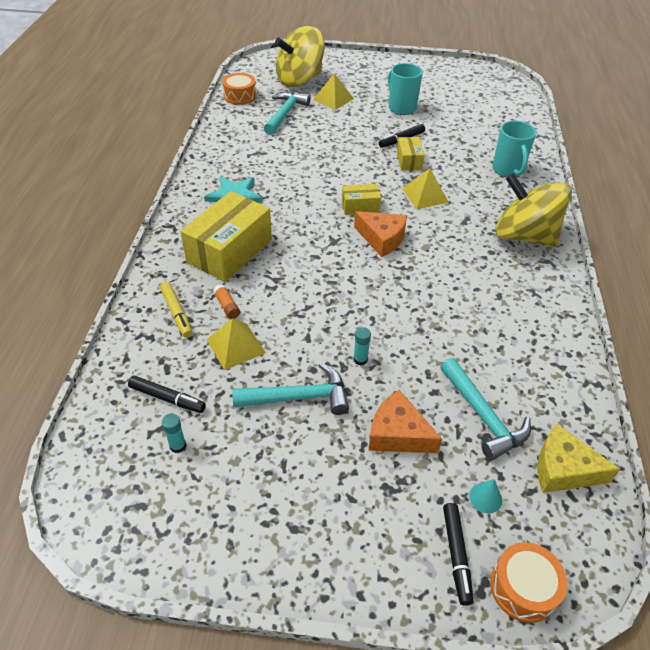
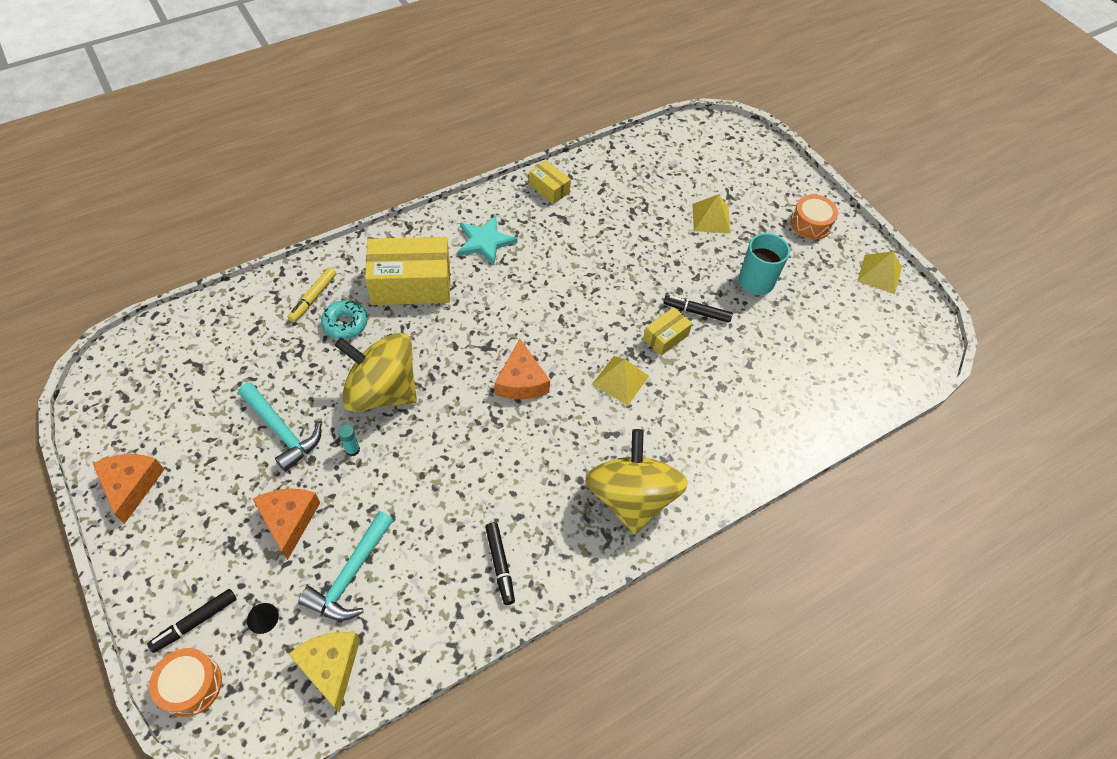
camera: 50 degrees right, 10 degrees up
black marker [128,376,206,413] -> black marker moved to [485,522,515,605]
turquoise glue stick [162,413,186,453] -> none
yellow pyramid [207,318,266,370] -> yellow pyramid moved to [857,251,902,294]
orange glue stick [213,284,240,319] -> turquoise donut [321,300,367,339]
orange drum [222,73,257,105] -> orange drum moved to [791,195,838,240]
turquoise hammer [264,92,311,135] -> none
yellow spinning top [275,26,324,87] -> yellow spinning top moved to [335,333,417,412]
yellow box [342,184,381,215] -> yellow box moved to [529,160,571,204]
turquoise cone [469,479,502,514] -> black cone [247,603,279,634]
turquoise mug [492,121,536,177] -> none
none -> orange cheese [93,454,165,524]

